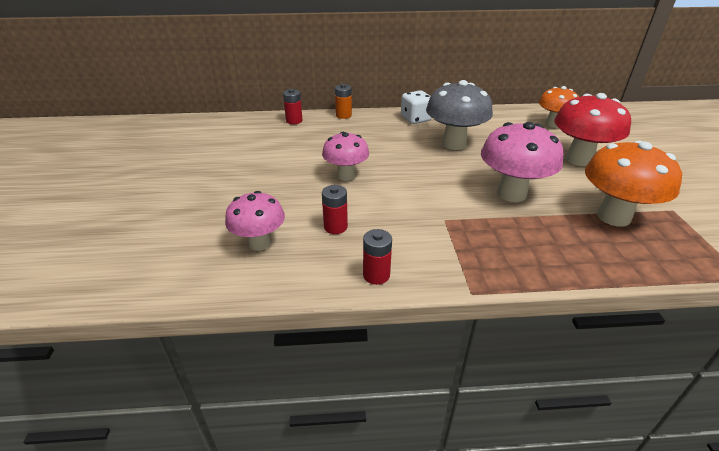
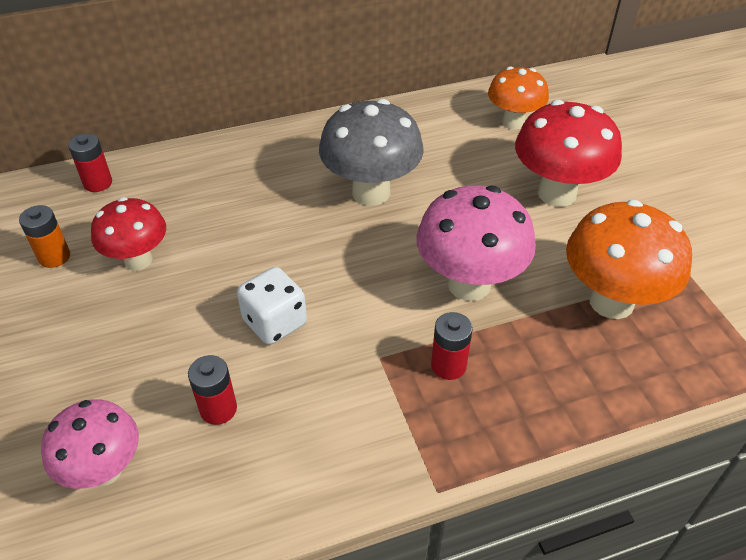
camera: 15 degrees left, 10 degrees up
pink mushroom [322,132,369,181] -> none
orange battery [335,84,352,119] -> orange battery moved to [19,205,70,268]
red battery [363,229,392,285] -> red battery moved to [431,312,473,380]
white dice [401,90,432,124] -> white dice moved to [237,267,307,345]
none -> red mushroom [91,197,166,270]

